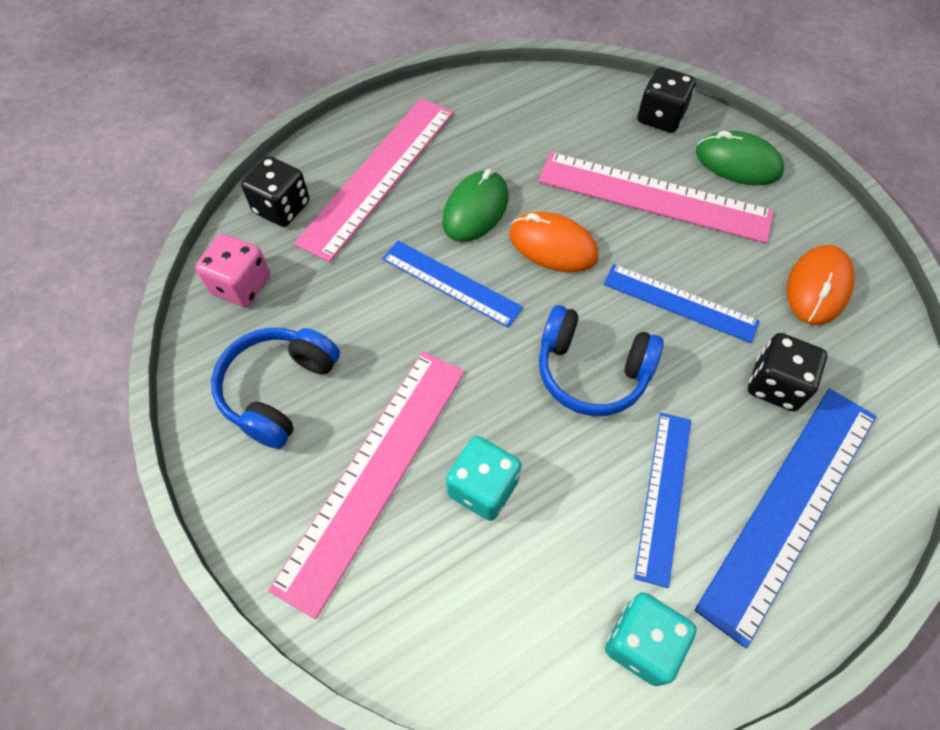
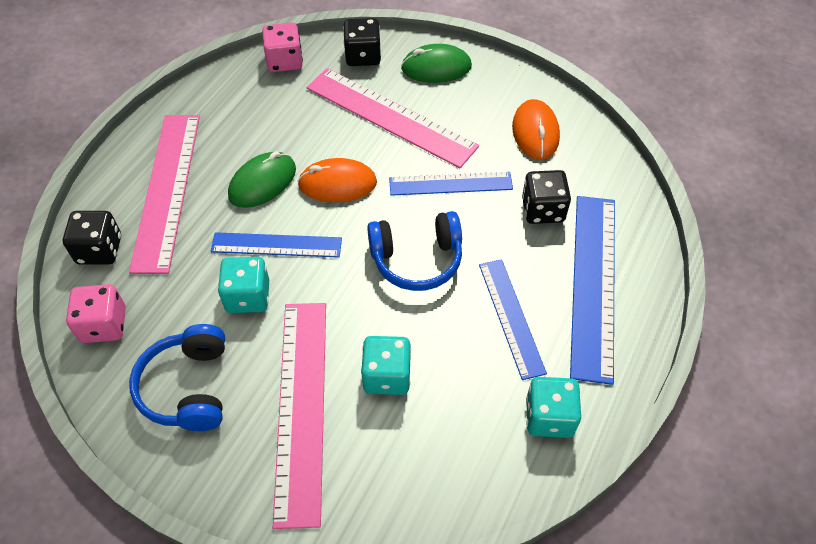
camera: 30 degrees left, 5 degrees down
green mouse [442,169,509,242] -> green mouse turned 45 degrees clockwise [228,151,296,208]
pink ruler [538,152,774,243] -> pink ruler turned 45 degrees clockwise [306,68,479,168]
none -> turquoise dice [218,257,269,313]
none -> pink dice [262,22,303,72]

